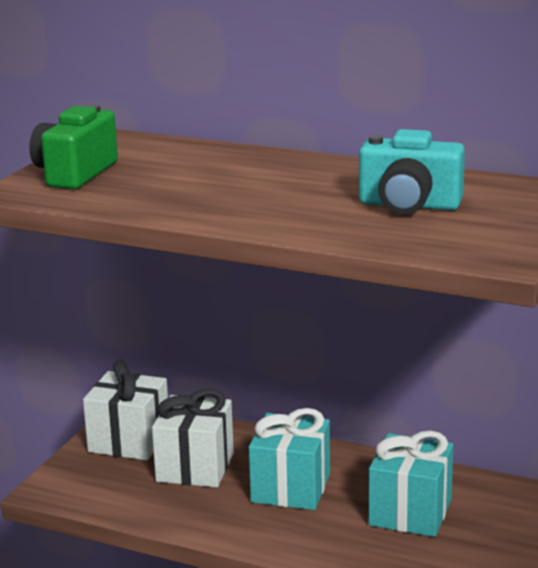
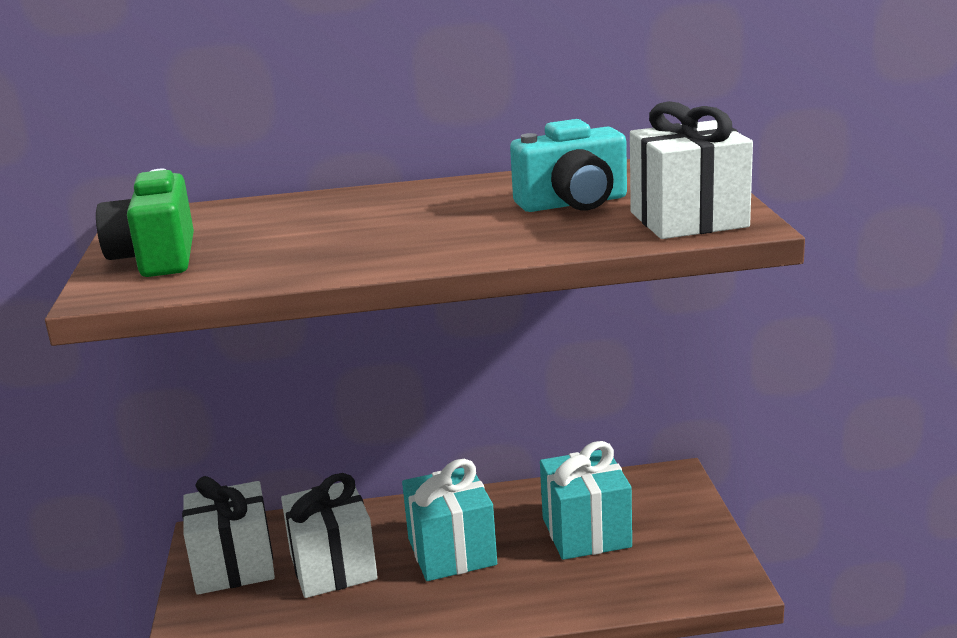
camera: 30 degrees left, 0 degrees up
none -> white gift [630,101,753,239]

